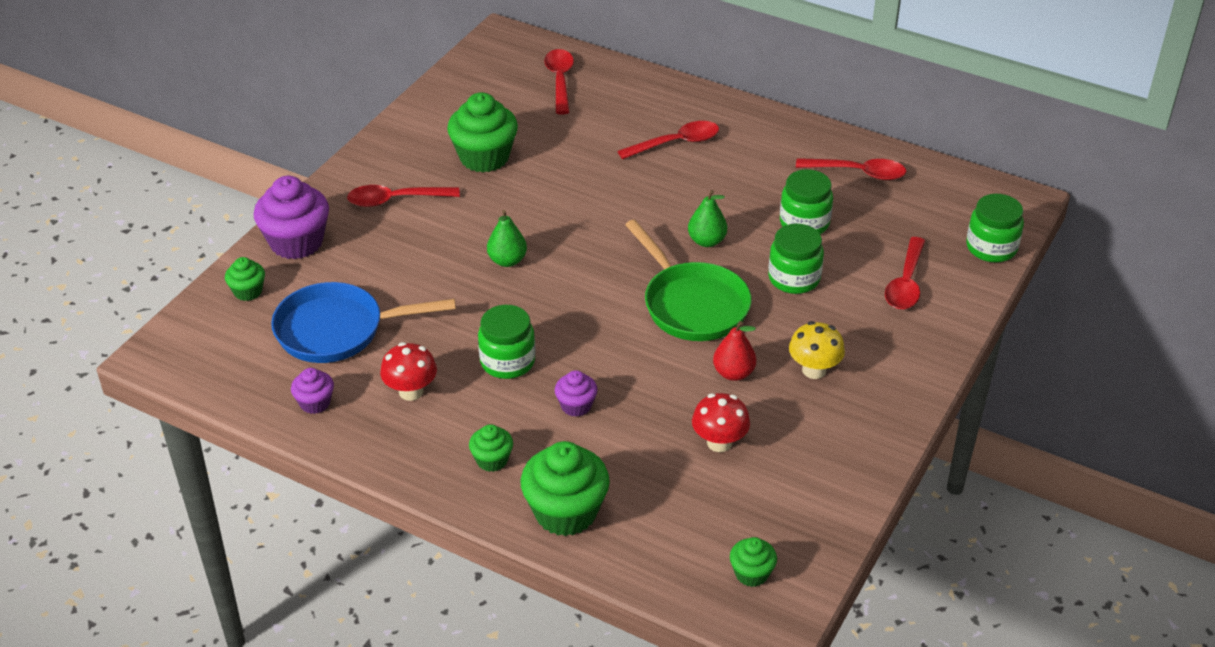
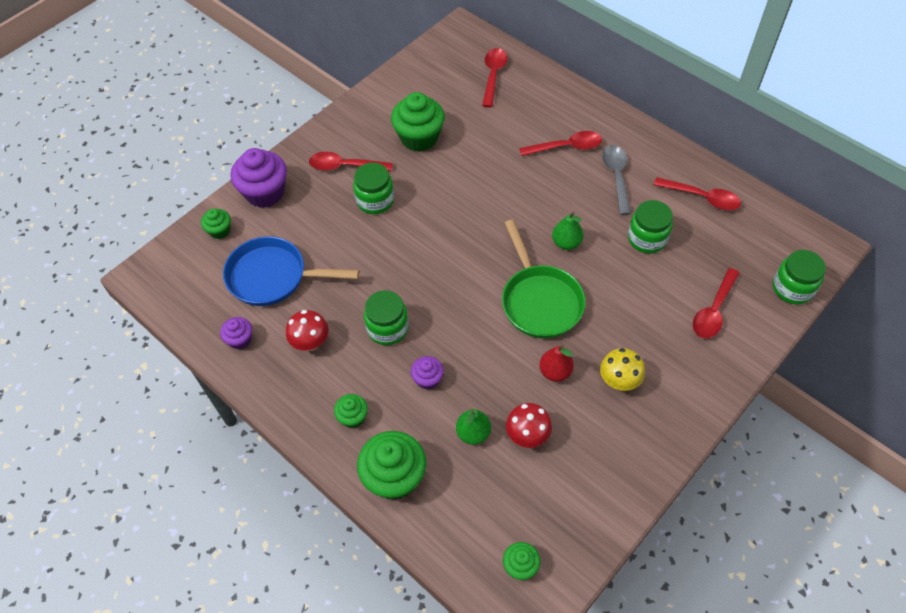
camera: 15 degrees right, 15 degrees up
green pear [487,210,527,267] -> green pear moved to [456,409,491,445]
green jar [768,224,824,294] -> green jar moved to [353,163,394,214]
none -> grey spoon [602,145,631,215]

